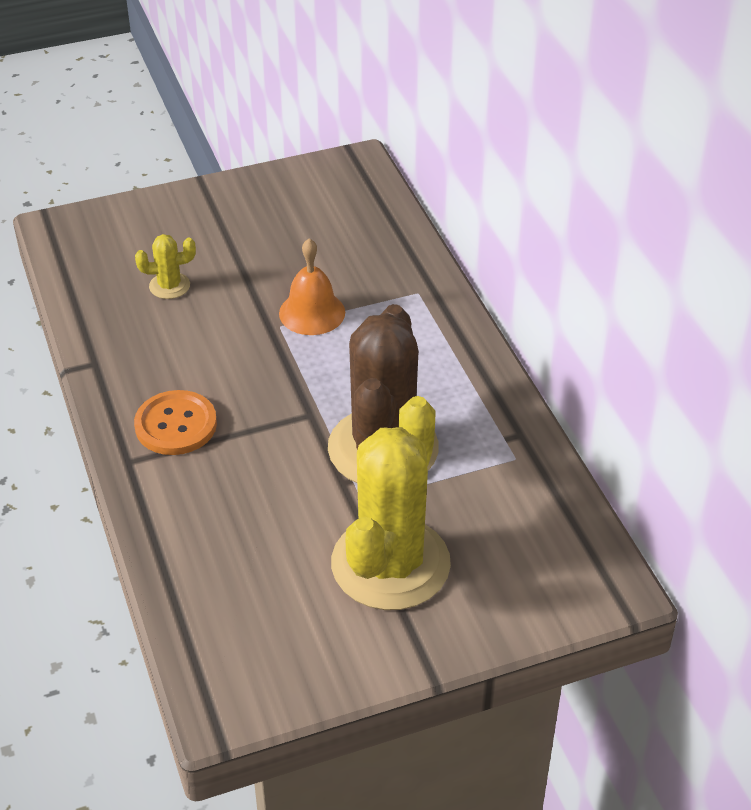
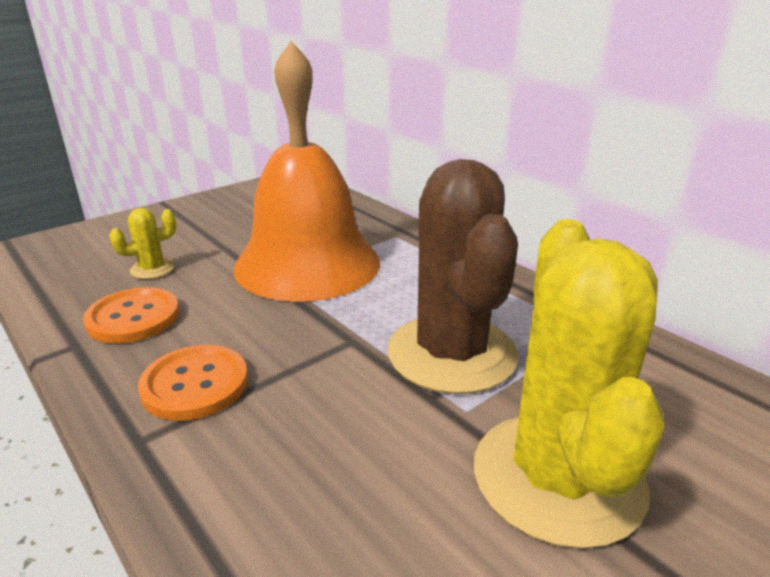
camera: 20 degrees left, 15 degrees down
orange bell [279,238,345,335] -> orange bell [234,41,380,302], size x2.19
none -> orange button [83,287,180,344]

